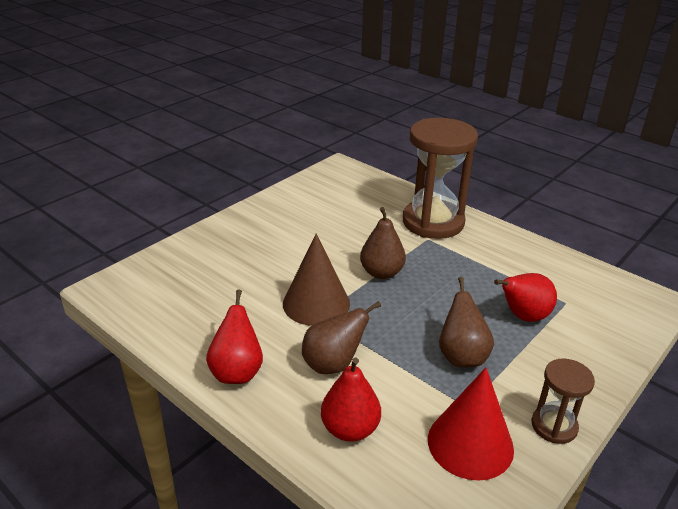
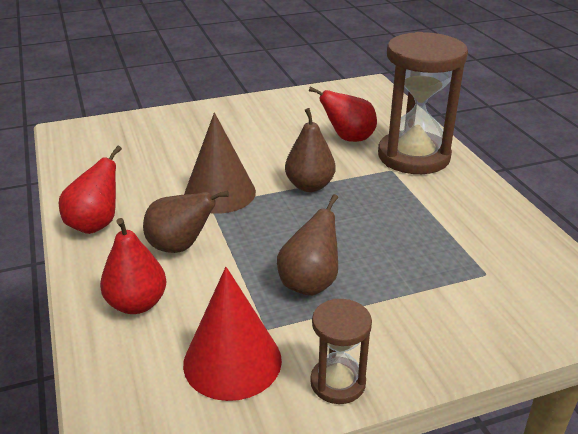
camera: 30 degrees right, 0 degrees up
red pear [494,273,557,322] -> red pear moved to [309,87,377,142]

